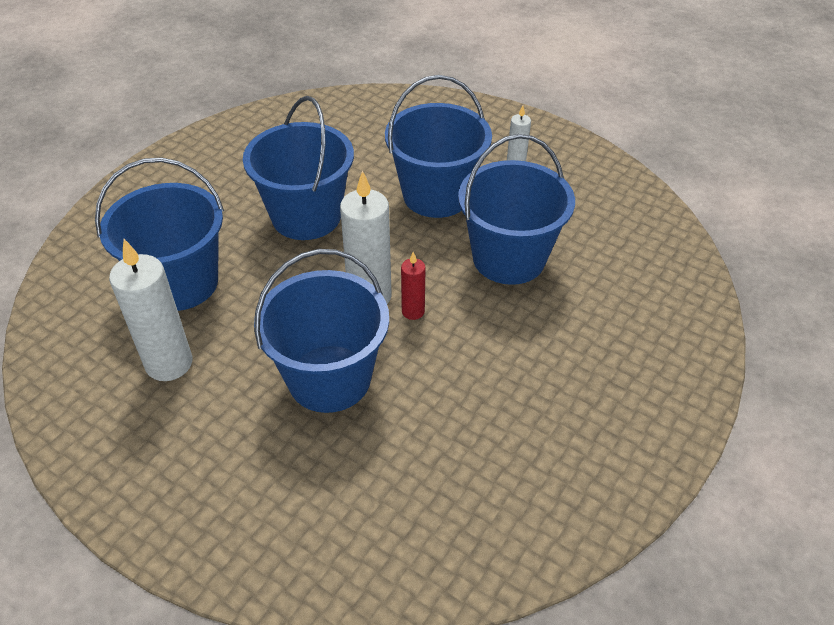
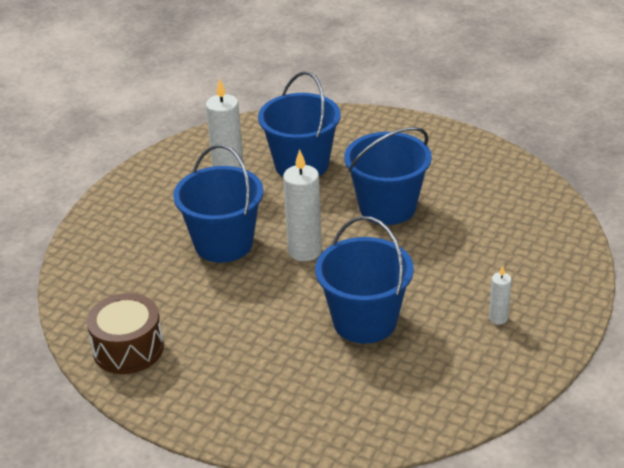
camera: 85 degrees right, 10 degrees down
blue bucket [385,75,492,218] -> none
red candle [401,252,426,320] -> none
none -> brown drum [86,293,164,374]

